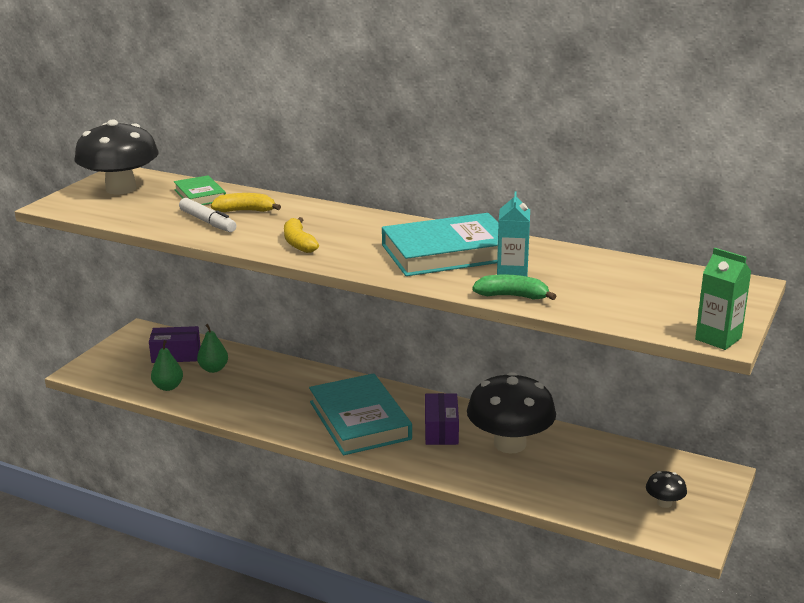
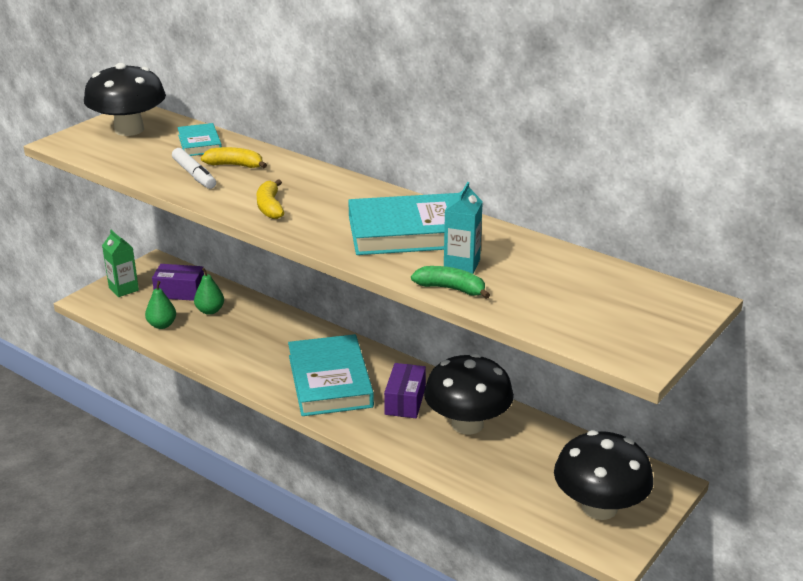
camera: 10 degrees right, 5 degrees up
green book [174,175,226,205] -> turquoise book [177,123,222,156]
black mushroom [646,471,687,508] -> black mushroom [554,430,654,520], size x2.37
green carton [695,248,751,350] -> green carton moved to [102,230,139,297]

